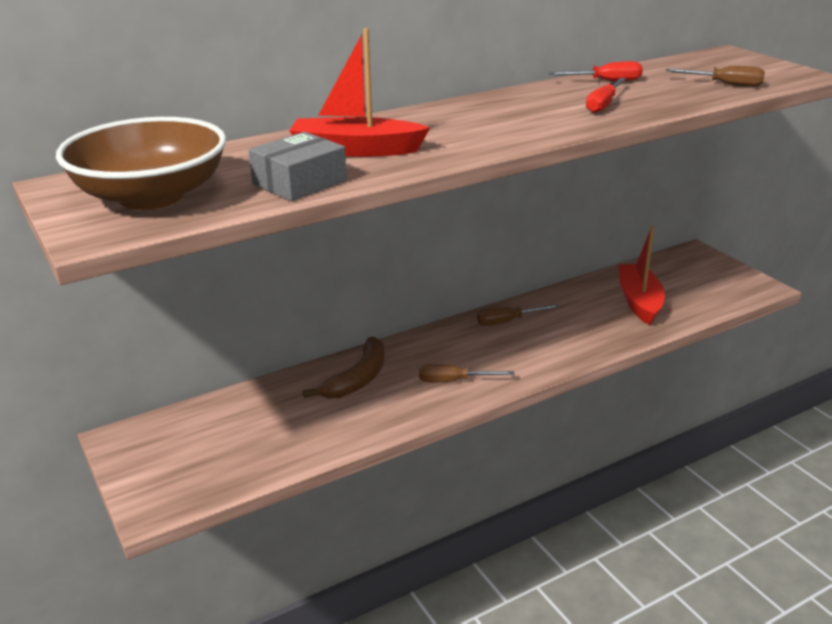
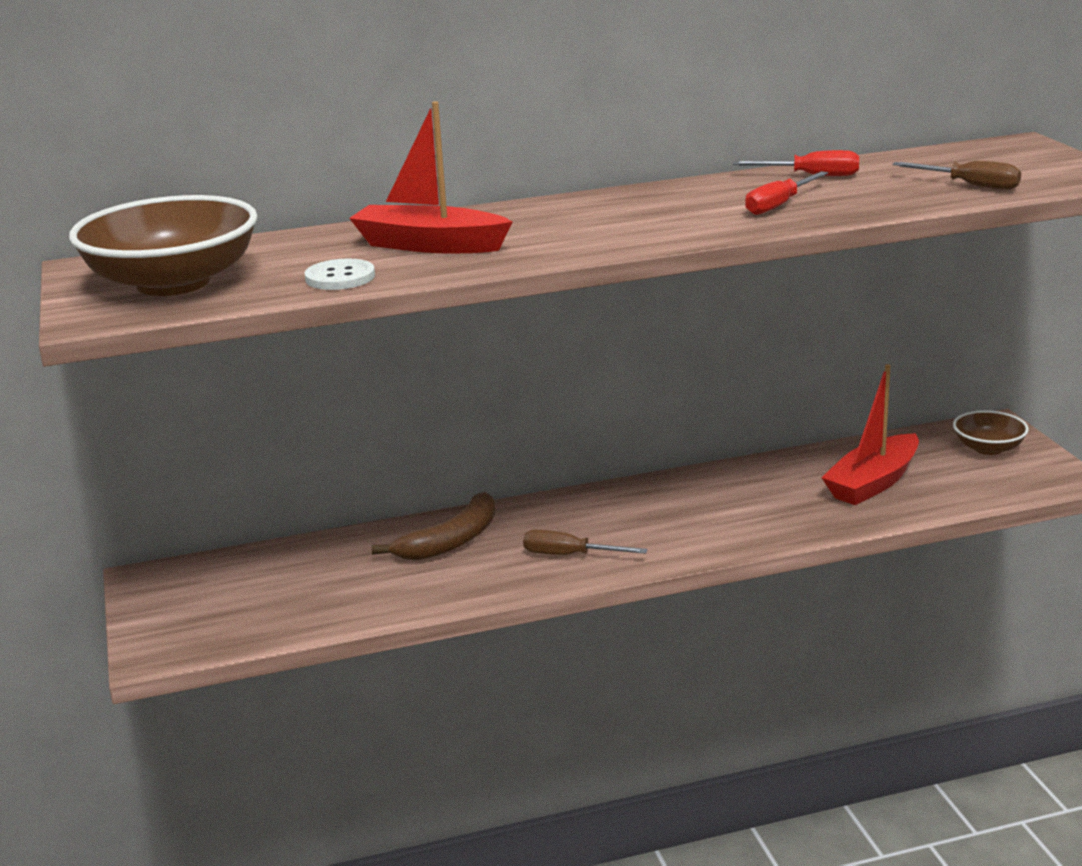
camera: 15 degrees right, 5 degrees down
grey box [249,132,347,201] -> white button [305,259,375,290]
brown screwdriver [477,304,559,326] -> none
red boat [618,226,665,325] -> red boat turned 150 degrees counterclockwise [821,364,919,505]
none -> brown bowl [953,410,1029,455]

